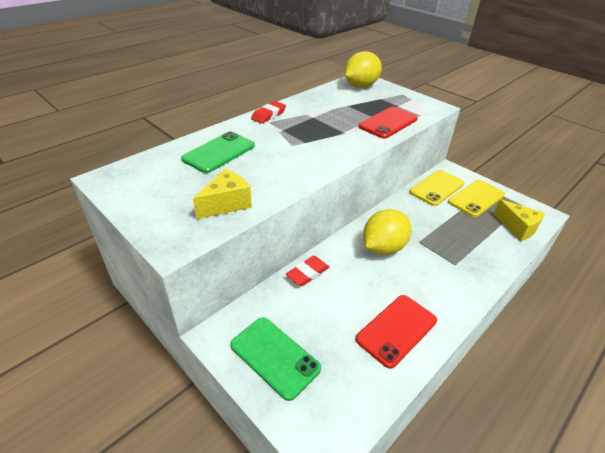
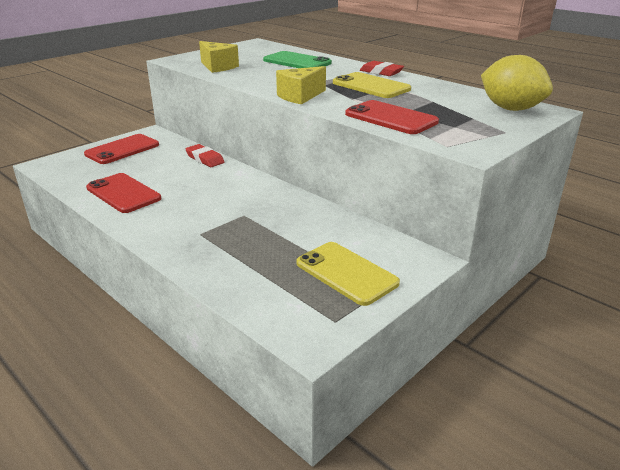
camera: 90 degrees right, 10 degrees down
green phone [230,317,321,401] -> red phone [84,134,159,164]
yellow lemon [363,209,412,255] -> none
yellow phone [409,170,464,206] -> yellow phone moved to [333,72,411,98]
yellow cheese [494,199,545,241] -> yellow cheese moved to [276,66,326,104]

